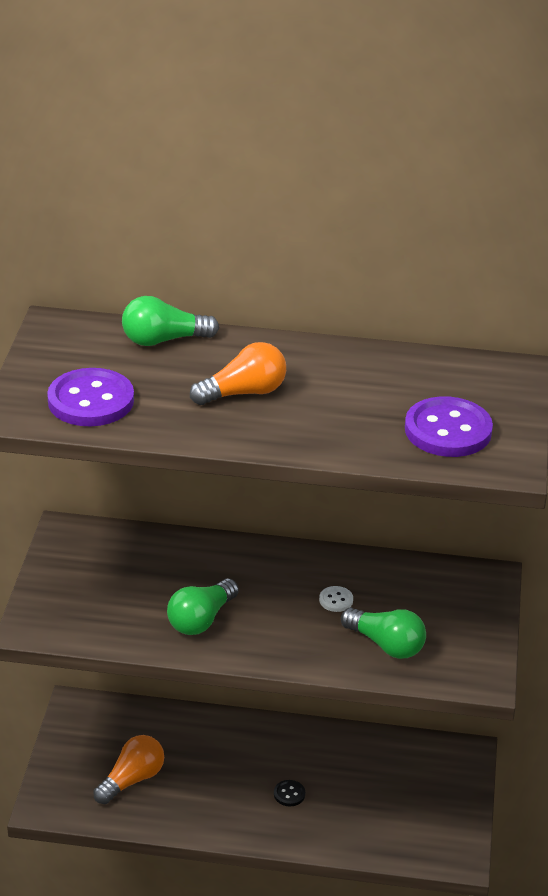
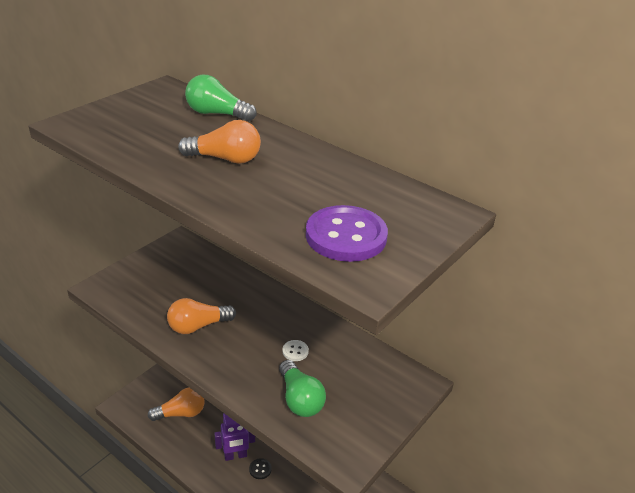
camera: 30 degrees right, 0 degrees up
purple button [47,368,134,426] -> none
green light bulb [167,578,239,635] -> orange light bulb [167,298,236,334]
none -> purple robot [214,413,255,461]

